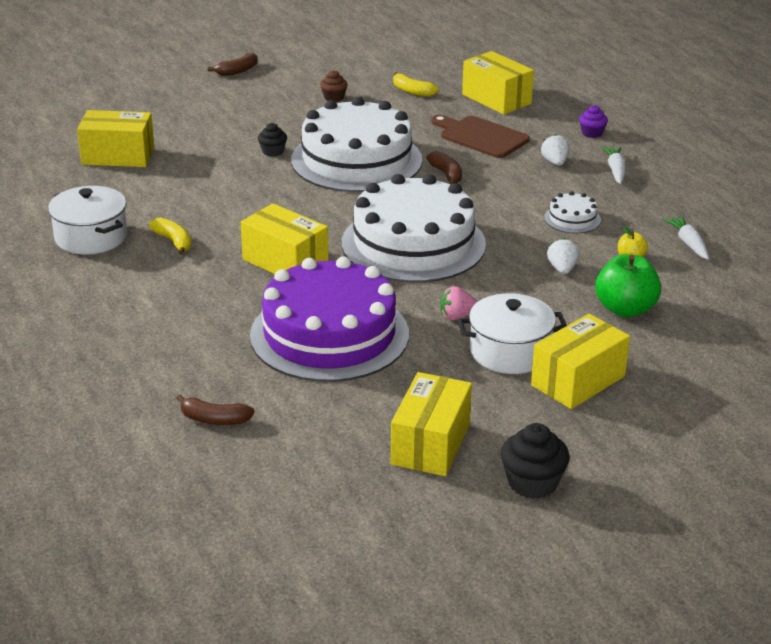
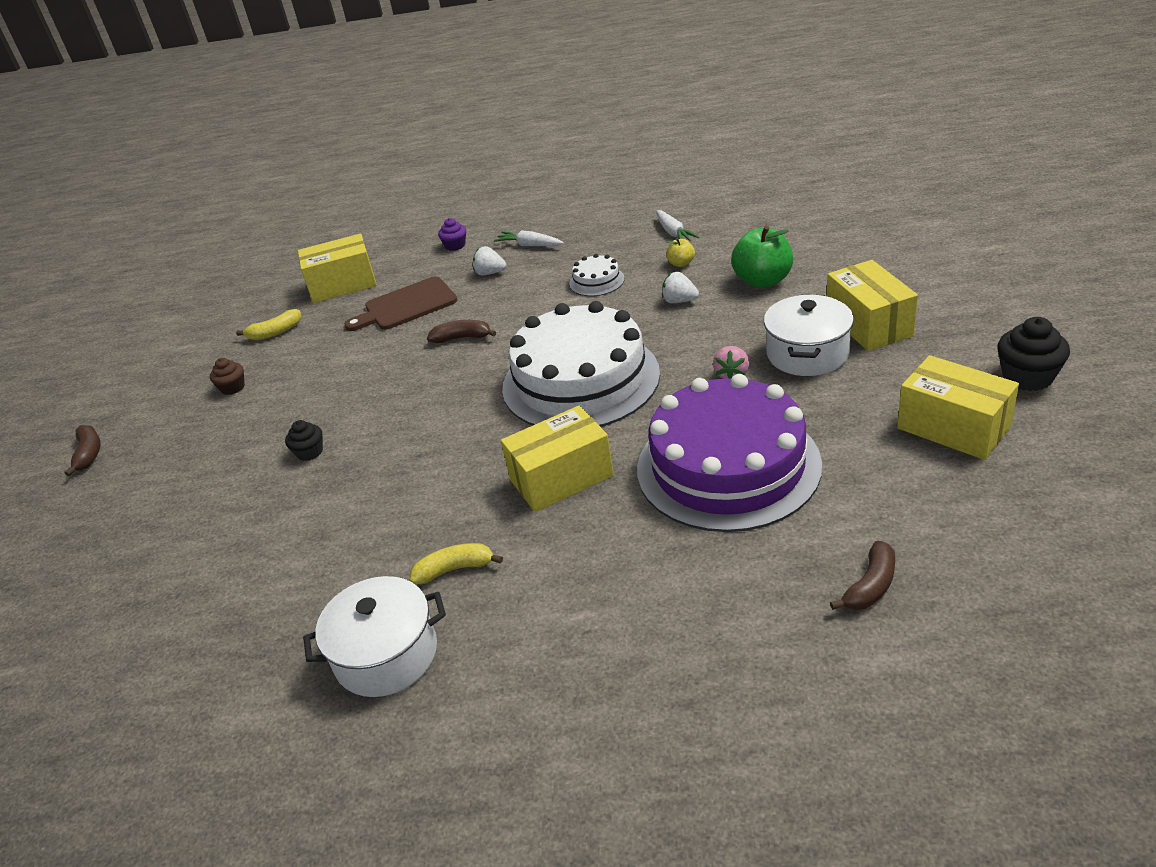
camera: 60 degrees left, 5 degrees up
yellow box [77,110,154,167] -> none
white cake [291,97,422,192] -> none
white carrot [663,215,709,260] -> white carrot turned 120 degrees counterclockwise [656,210,699,241]

